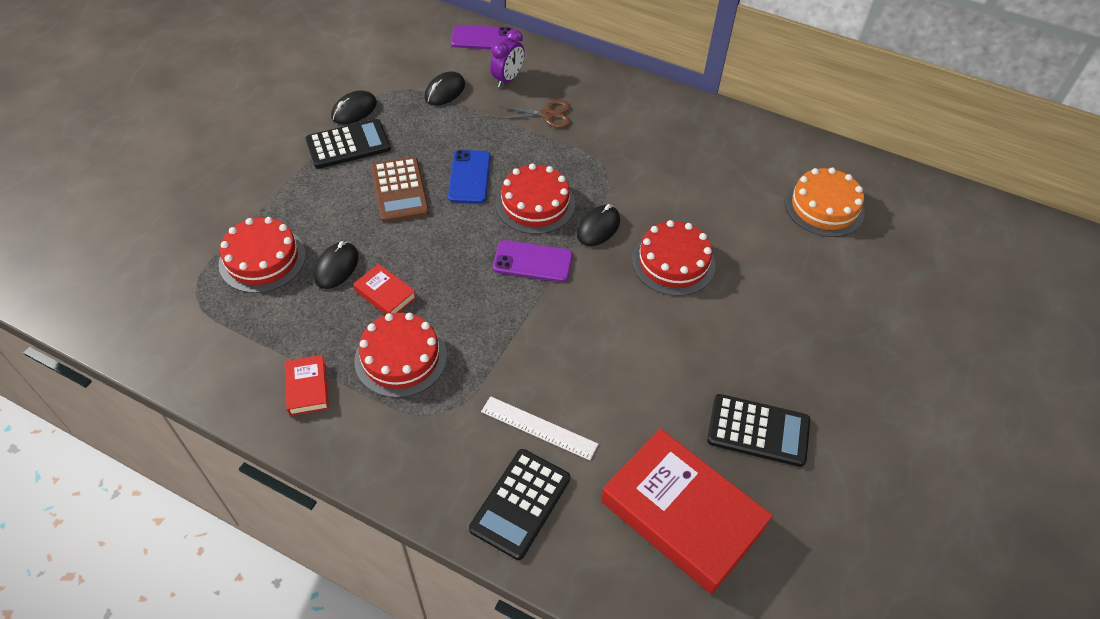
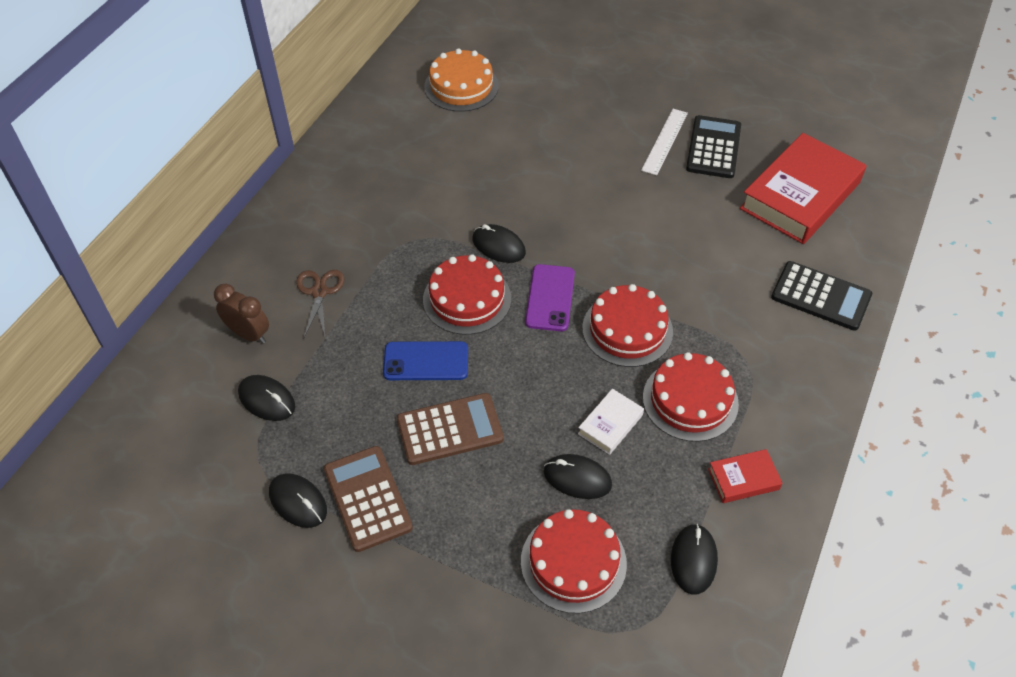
camera: 90 degrees left, 0 degrees up
black calculator [306,119,391,169] -> brown calculator [324,446,413,552]
red book [353,264,416,315] -> white book [578,389,644,455]
purple phone [451,25,513,49] -> none
white ruler [481,396,598,460] -> white ruler moved to [641,109,688,175]
purple clock [490,29,525,88] -> brown clock [214,283,269,344]
red cake [632,220,716,296] -> red cake moved to [582,284,673,367]
none -> black mouse [671,524,718,595]

